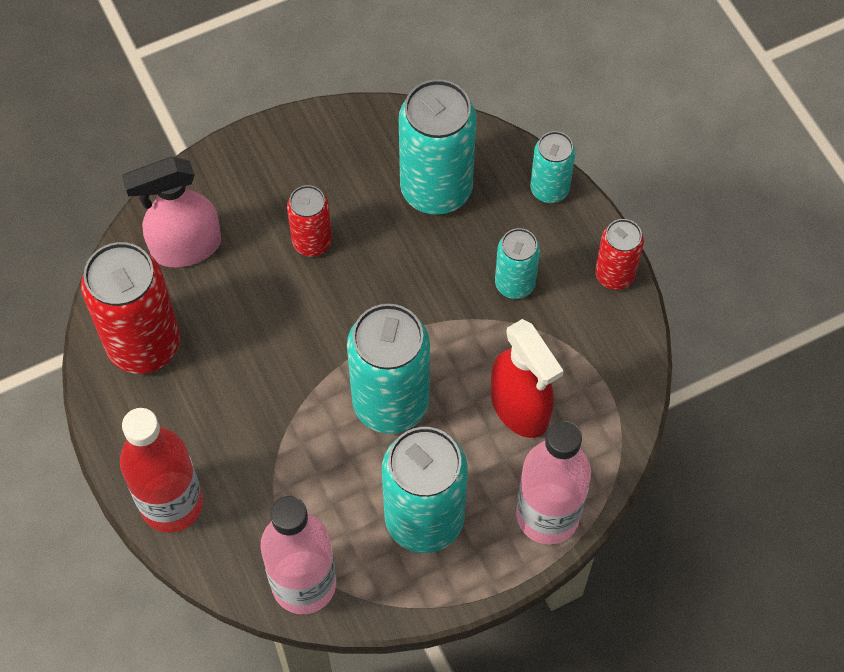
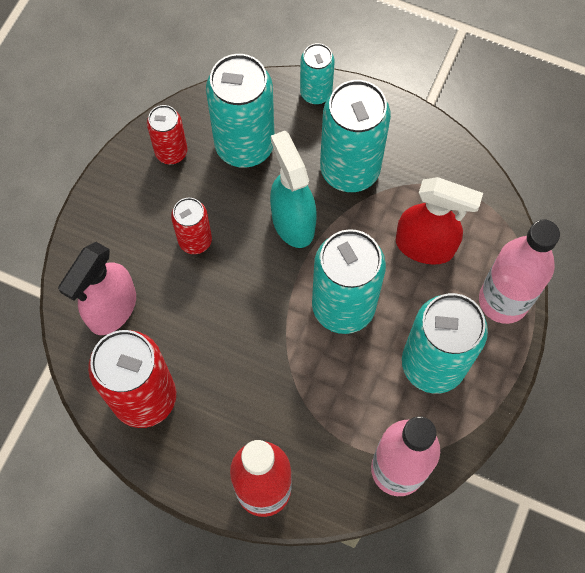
camera: 40 degrees left, 5 degrees up
turquoise can [495,228,540,299] -> turquoise can [320,80,391,192], size x1.83
red can [595,219,644,290] -> red can moved to [147,105,187,164]
none -> turquoise spray bottle [270,131,317,248]

